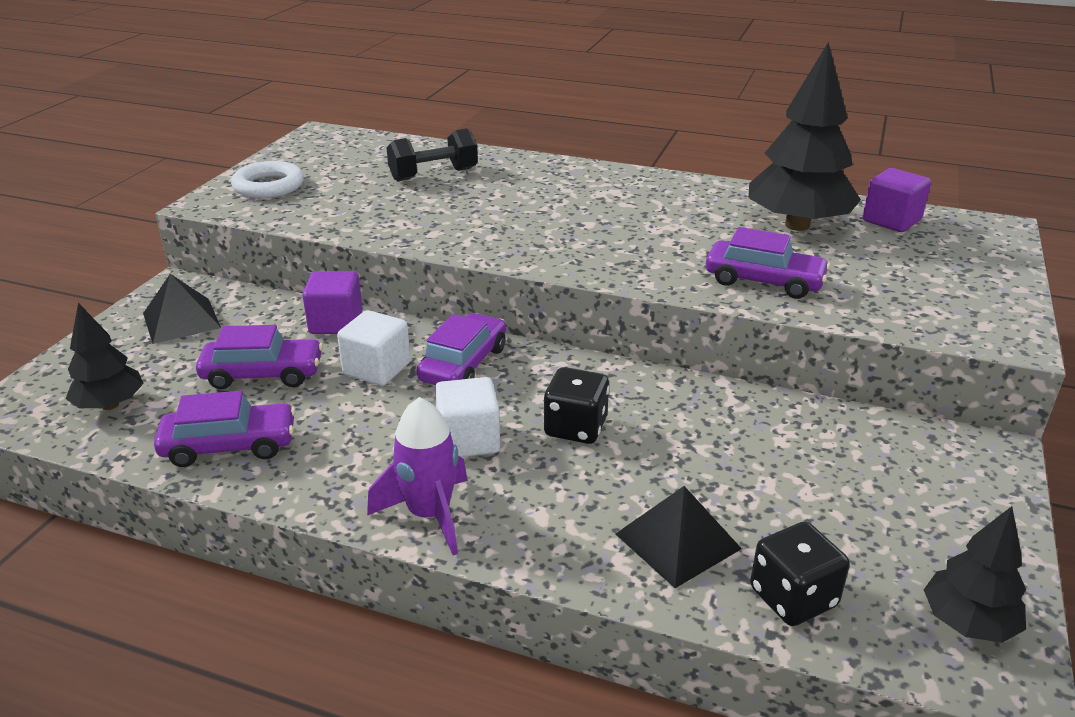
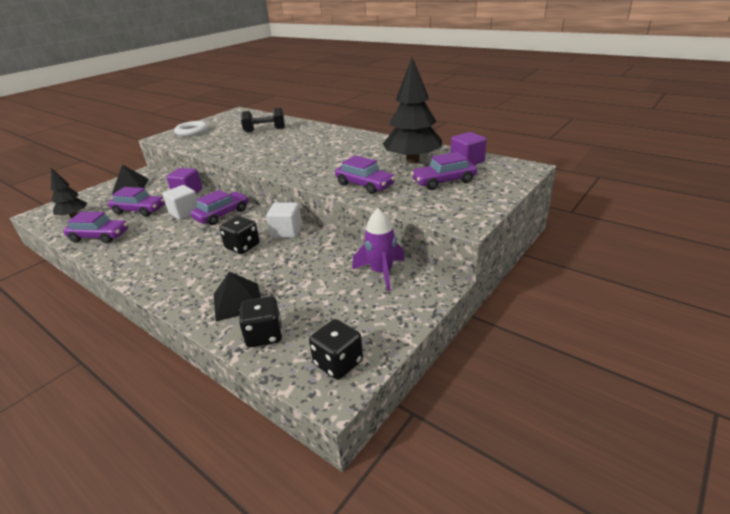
camera: 20 degrees right, 0 degrees up
purple rocket [367,397,468,555] -> purple rocket moved to [352,208,405,291]
white cube [435,377,500,457] -> white cube moved to [266,202,302,238]
black tree [924,506,1026,643] -> black dice [309,319,363,380]
none -> purple car [411,152,477,190]

